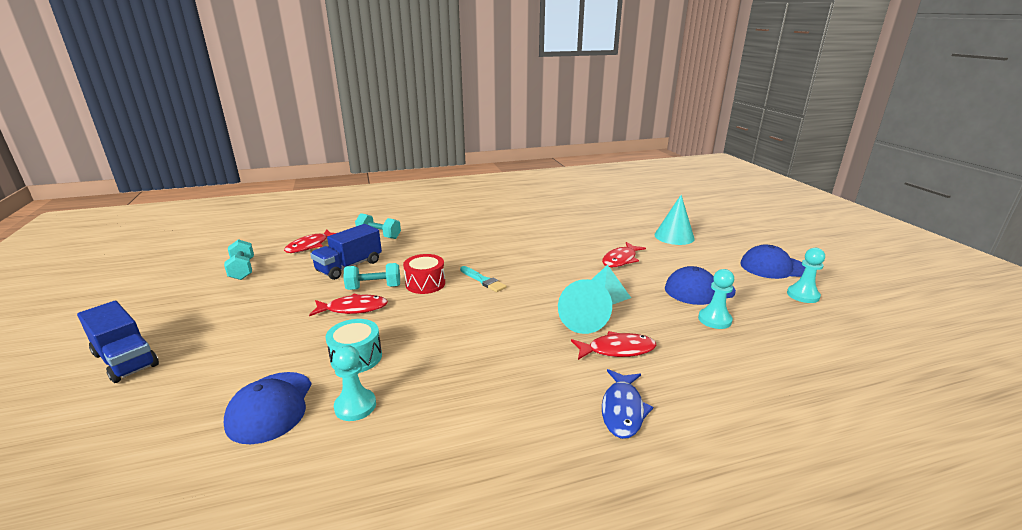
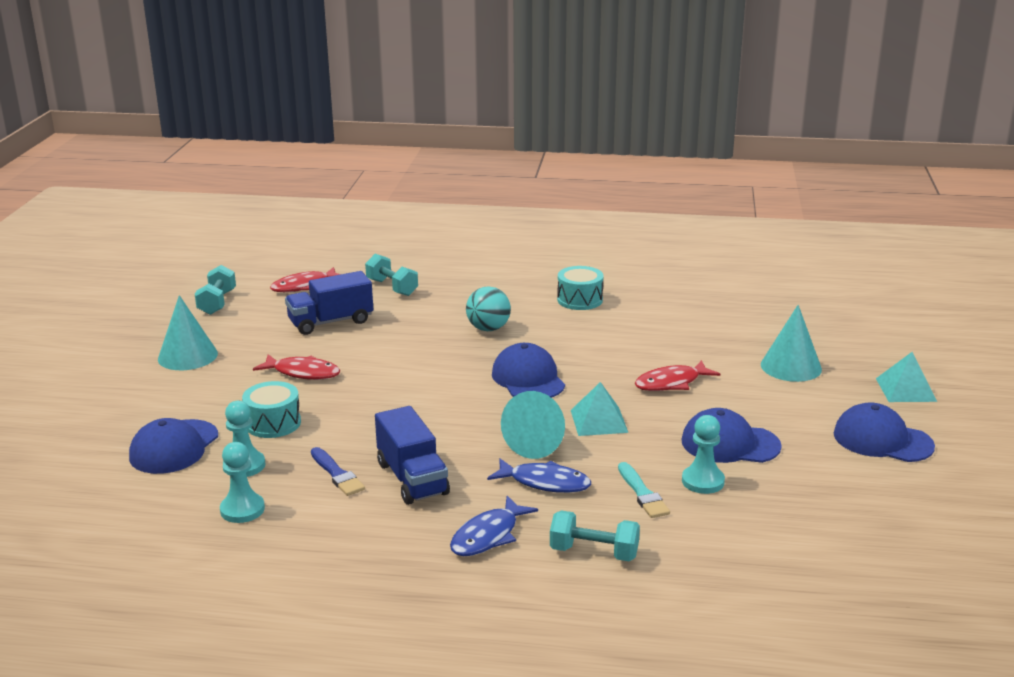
camera: 25 degrees right, 0 degrees up
blue truck [77,301,159,383] -> blue truck moved to [375,406,450,505]
turquoise dumbbell [343,263,400,290] -> turquoise dumbbell moved to [550,510,640,561]
red drum [403,254,445,294] -> none
turquoise brush [460,266,506,292] -> turquoise brush moved to [618,462,670,518]
red fish [571,331,656,360] -> blue fish [487,458,591,493]
turquoise pawn [787,248,825,303] -> turquoise pawn moved to [220,442,265,523]
none -> turquoise cone [158,295,218,370]
none -> blue brush [311,447,365,496]
none -> turquoise ball [466,286,511,331]
none -> blue cap [492,343,565,398]
none -> turquoise drum [557,266,604,310]
none -> turquoise pyramid [876,352,937,402]

